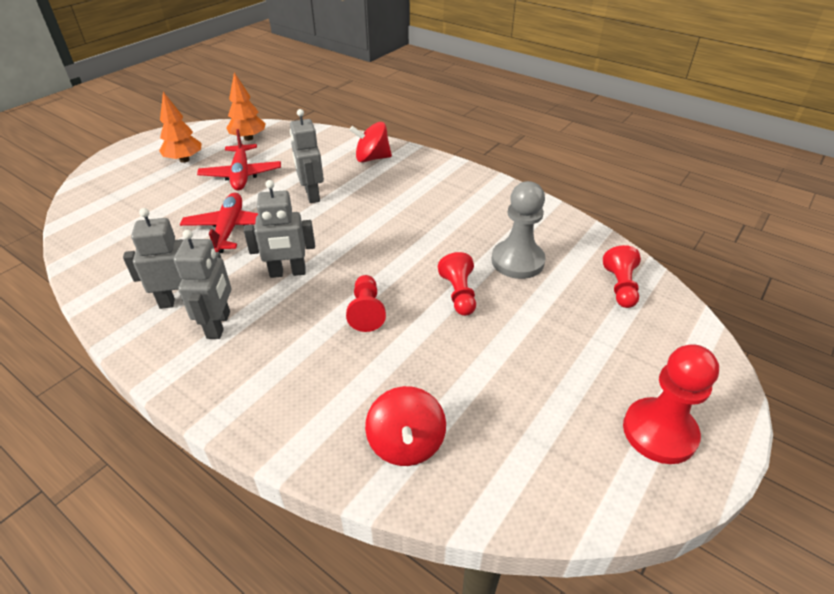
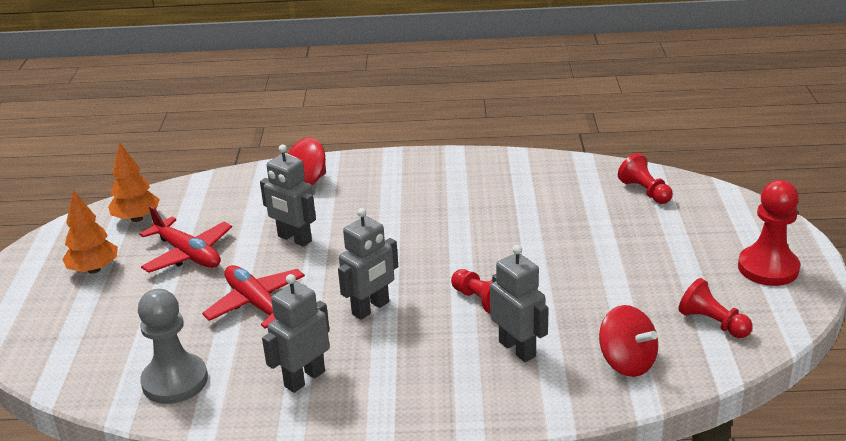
camera: 35 degrees left, 10 degrees down
grey robot [174,230,231,339] -> grey robot moved to [490,245,549,362]
red pawn [438,252,476,316] -> red pawn moved to [678,278,753,338]
grey pawn [491,181,546,279] -> grey pawn moved to [138,289,208,404]

